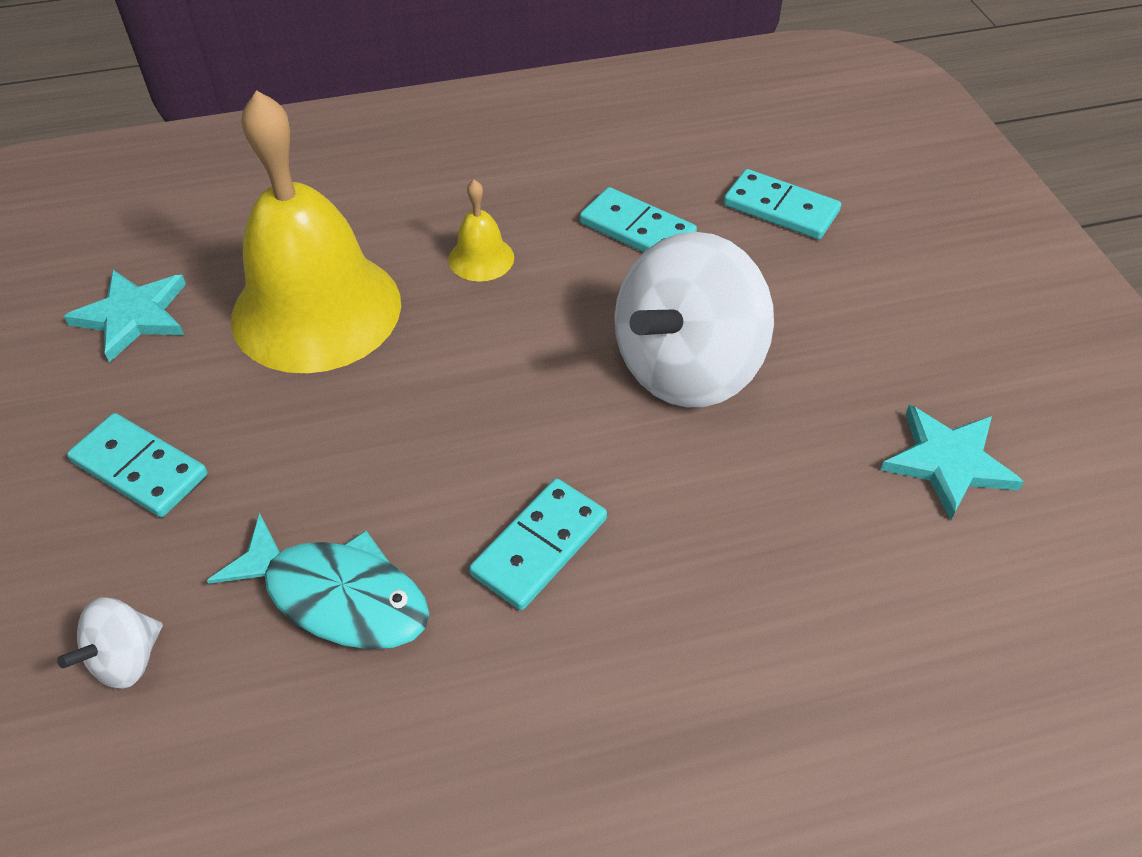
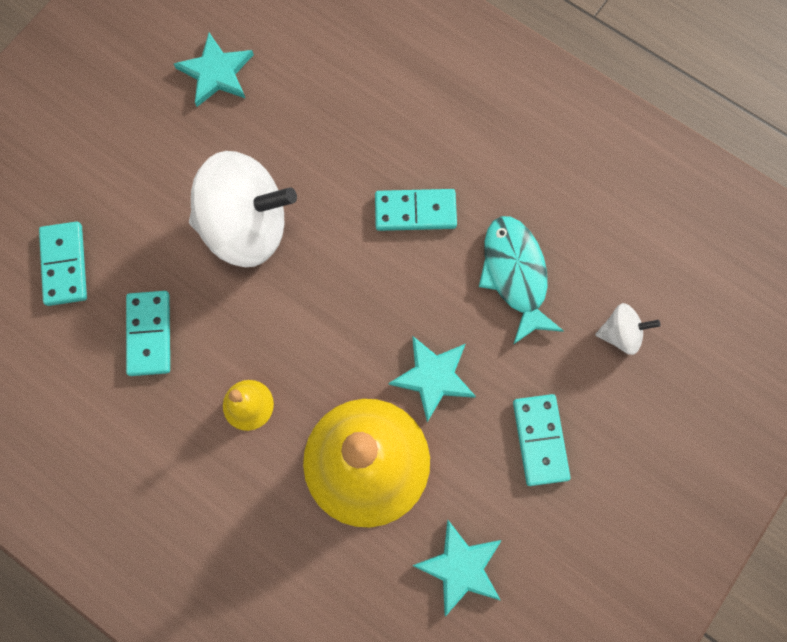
camera: 130 degrees left, 25 degrees up
none -> turquoise star [388,336,476,422]

